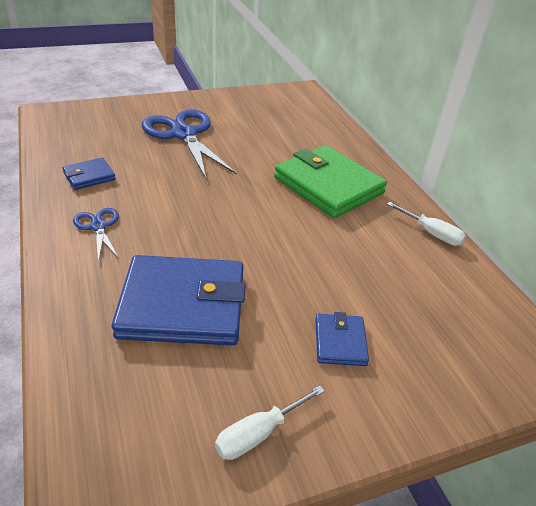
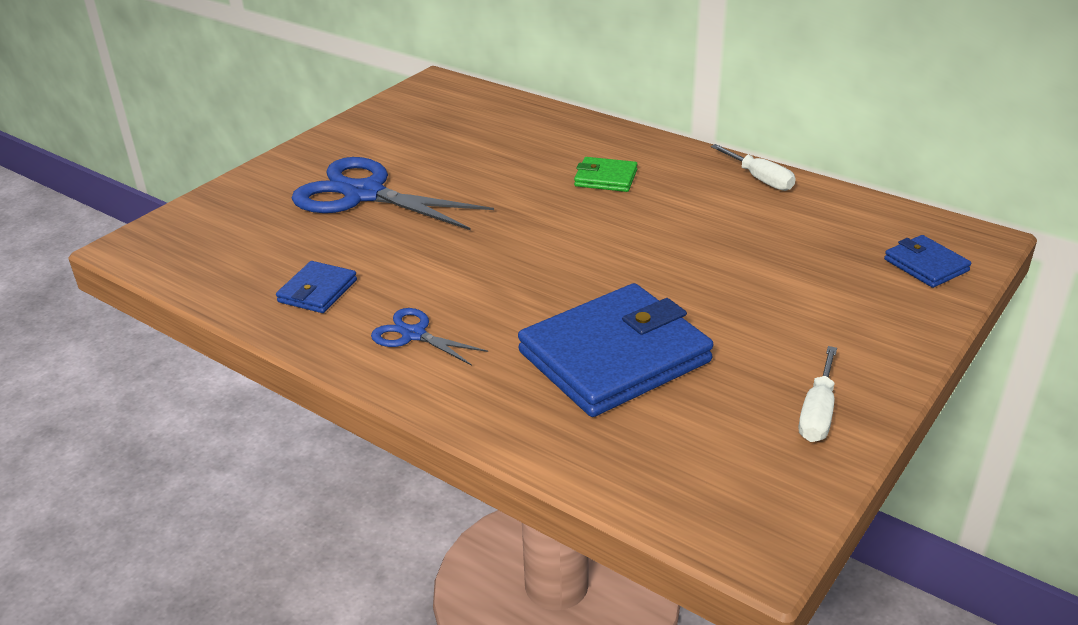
camera: 30 degrees left, 5 degrees down
green wallet [274,145,387,218] -> green wallet [574,157,638,192], size x0.47
blue wallet [315,312,369,366] -> blue wallet moved to [884,235,971,288]
white screwdriver [387,202,466,246] -> white screwdriver turned 45 degrees clockwise [711,144,796,191]

